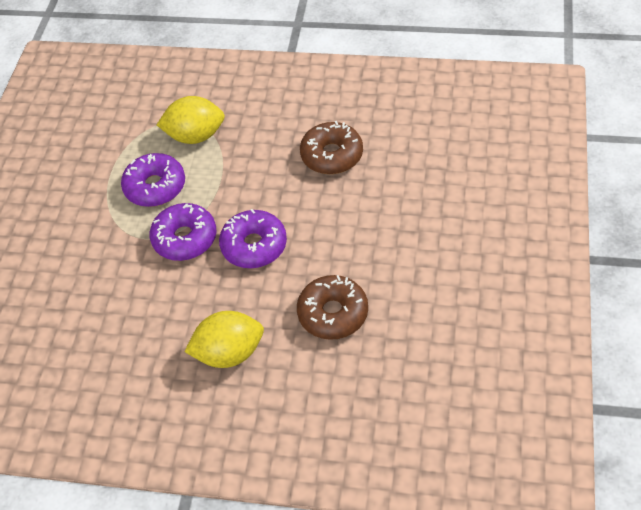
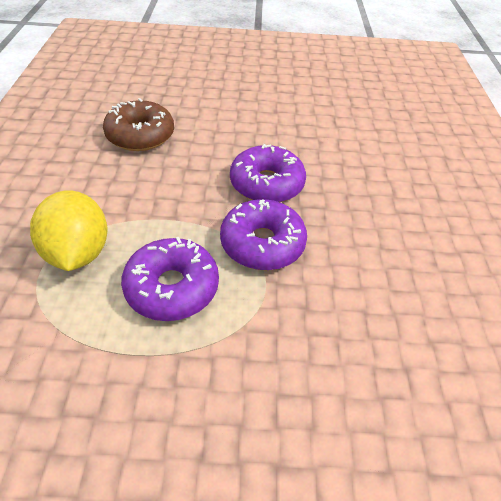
camera: 105 degrees left, 5 degrees down
yellow lemon [184,311,264,368] -> none
brown donut [297,275,368,340] -> none

